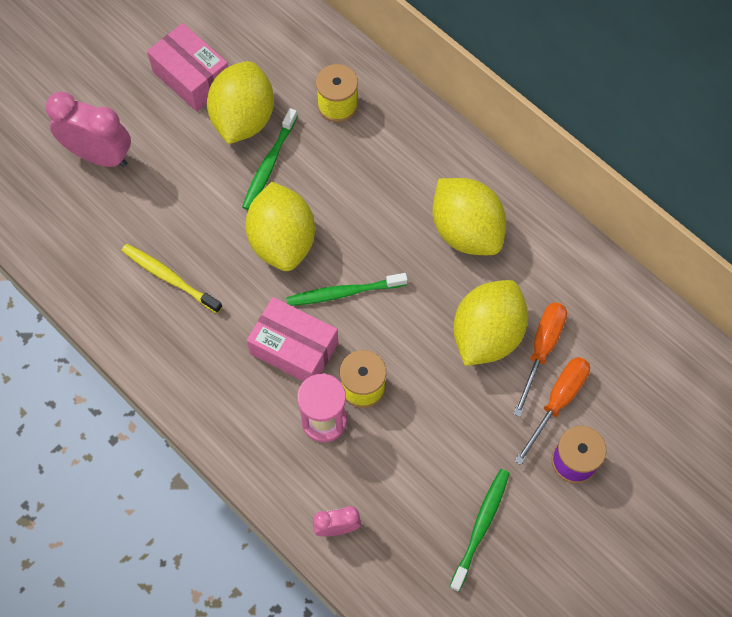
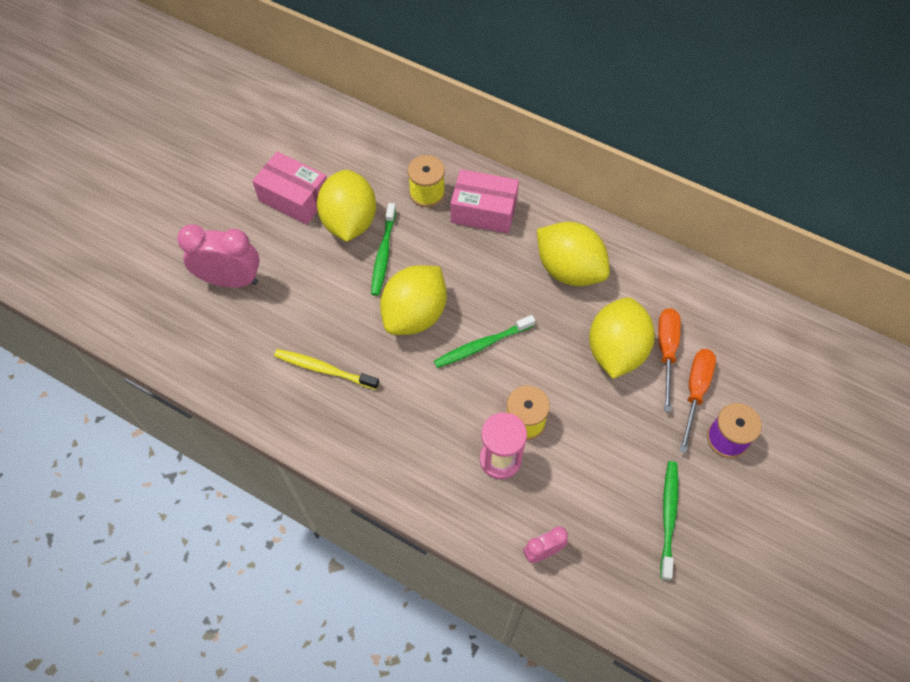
camera: 15 degrees left, 5 degrees down
yellow lemon [245,182,315,271] -> yellow lemon turned 60 degrees clockwise [380,265,447,335]
pink box [247,297,338,381] -> pink box moved to [451,169,519,233]

